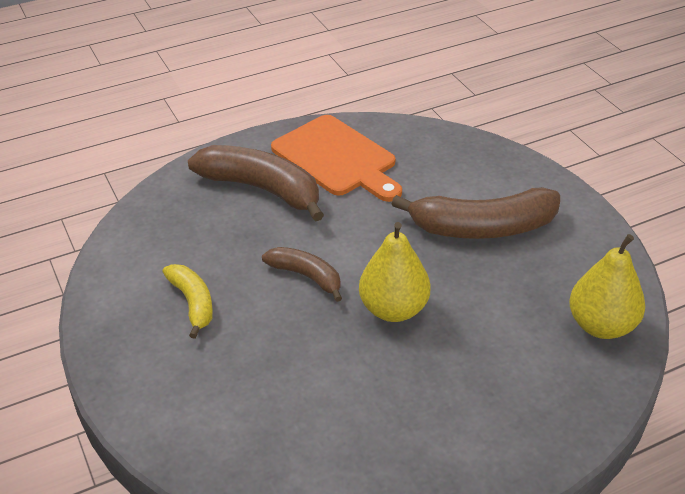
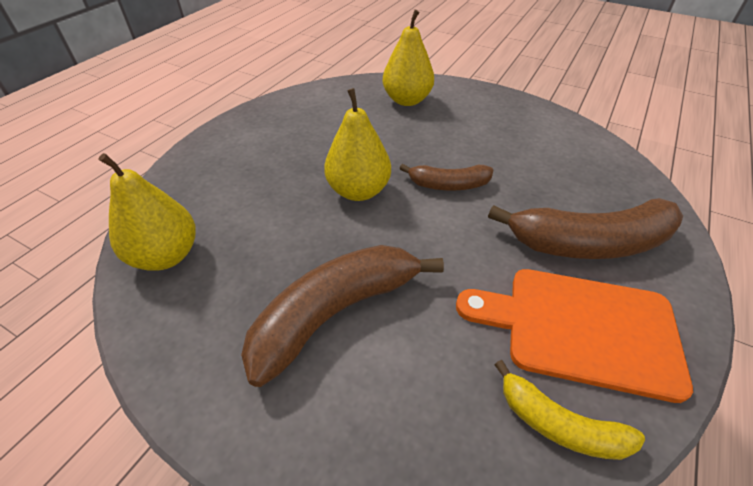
camera: 145 degrees right, 5 degrees up
yellow banana [163,264,213,339] -> yellow banana moved to [494,360,645,460]
none -> yellow pear [383,10,434,106]

